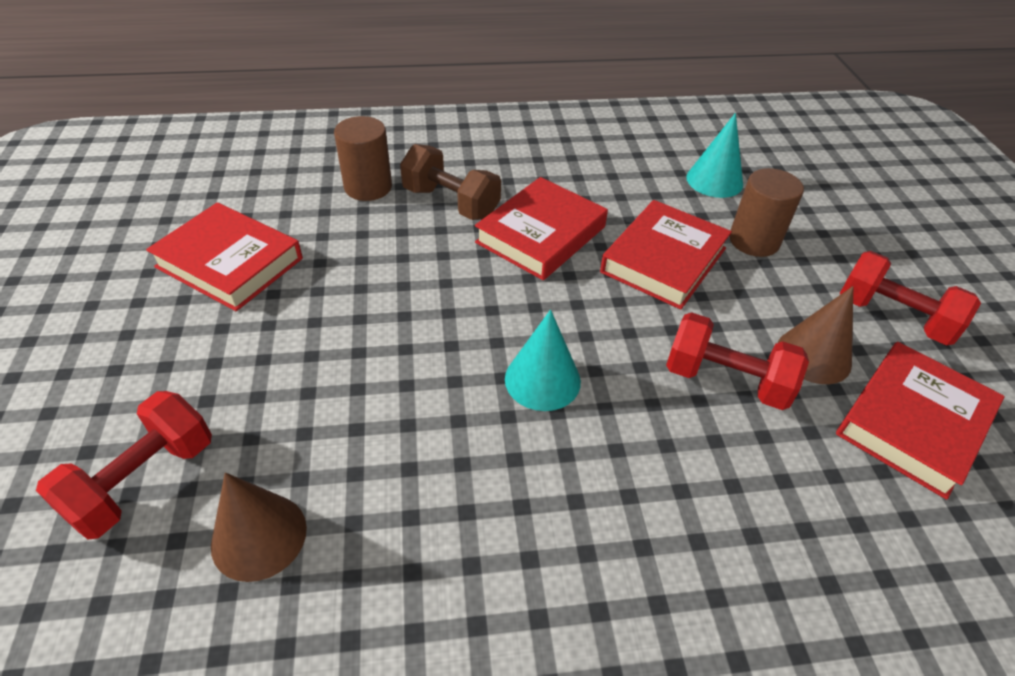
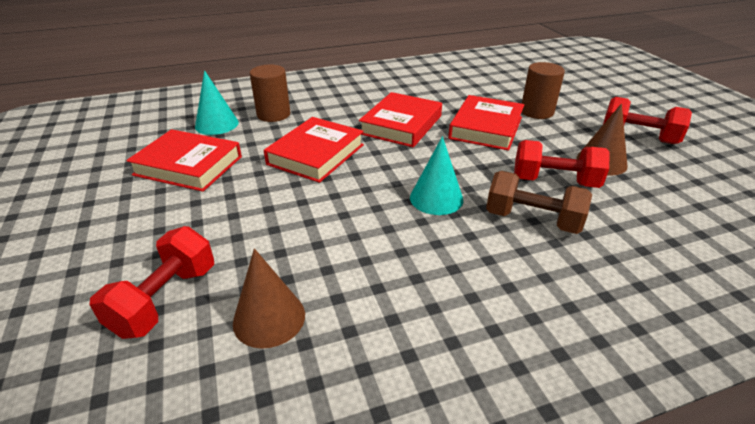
camera: 10 degrees left, 10 degrees down
brown dumbbell [400,144,501,220] -> brown dumbbell moved to [486,171,592,234]
turquoise cone [686,113,743,198] -> turquoise cone moved to [195,70,239,135]
red book [836,342,1005,500] -> red book moved to [264,117,364,183]

